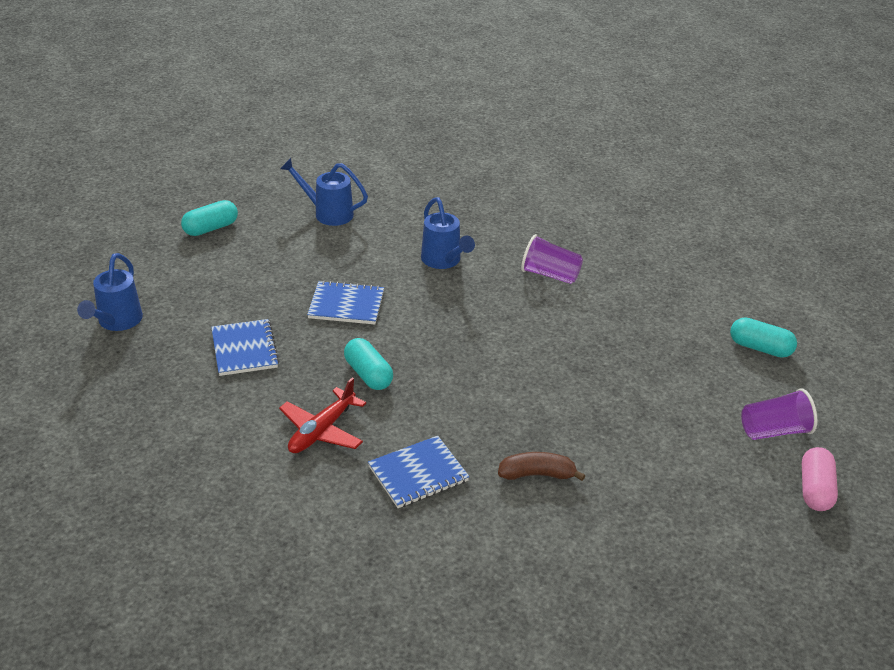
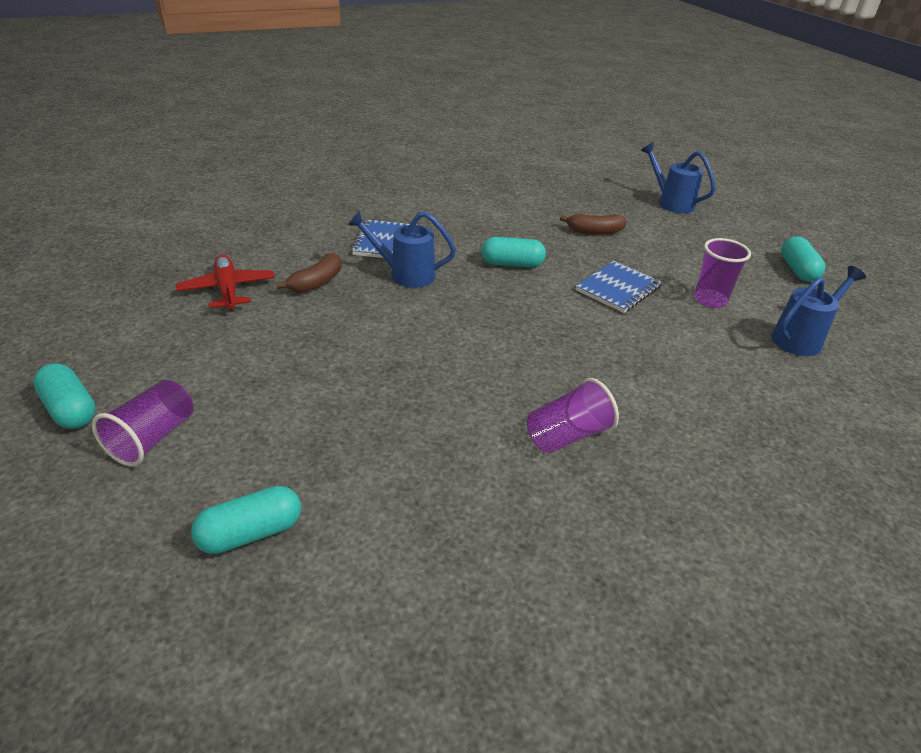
camera: 125 degrees right, 0 degrees up
blue notebook [211,319,279,376] -> brown banana [560,214,627,235]
red plane [279,378,366,453] -> red plane moved to [176,254,275,311]
blue watering can [421,197,475,269] -> blue watering can moved to [348,211,456,288]
pink capsule [802,447,838,511] -> turquoise capsule [33,364,96,429]
none -> purple cup [694,238,751,308]

